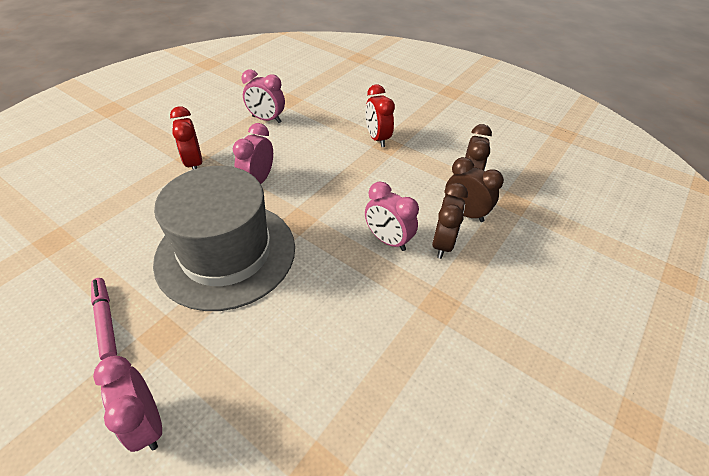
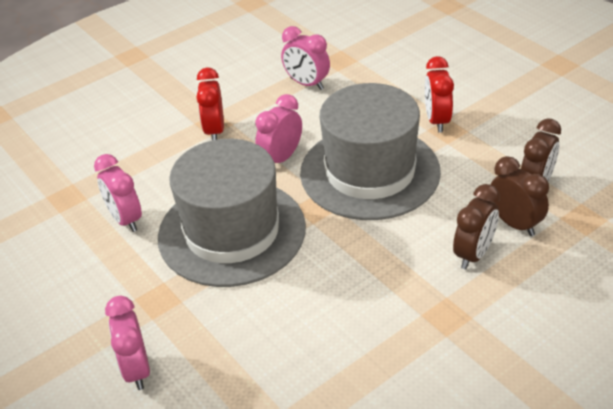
camera: 20 degrees right, 5 degrees down
pink marker [91,278,117,360] -> none
pink clock [365,182,419,251] -> pink clock moved to [94,154,142,232]
none -> grey hat [300,83,441,220]

